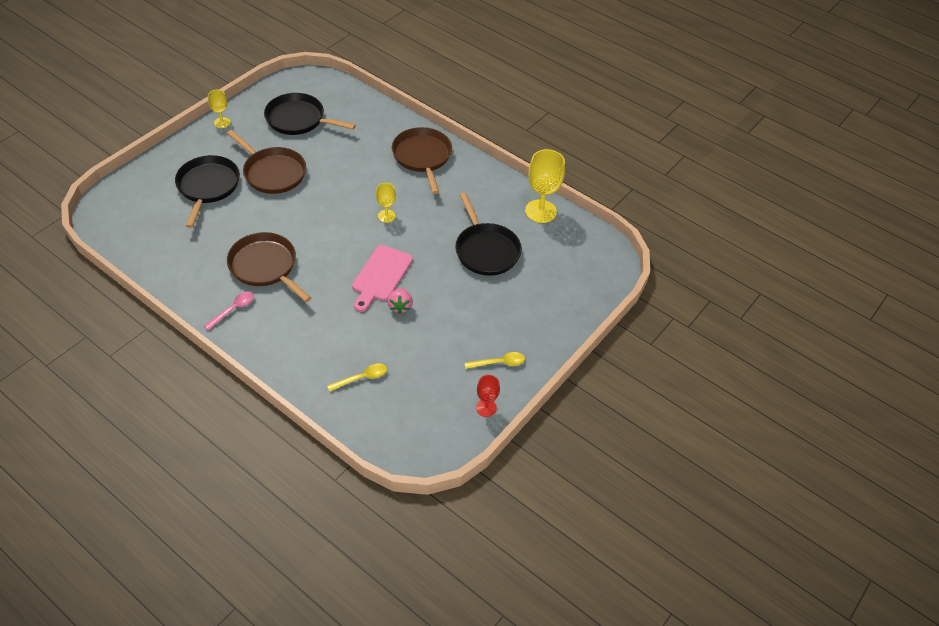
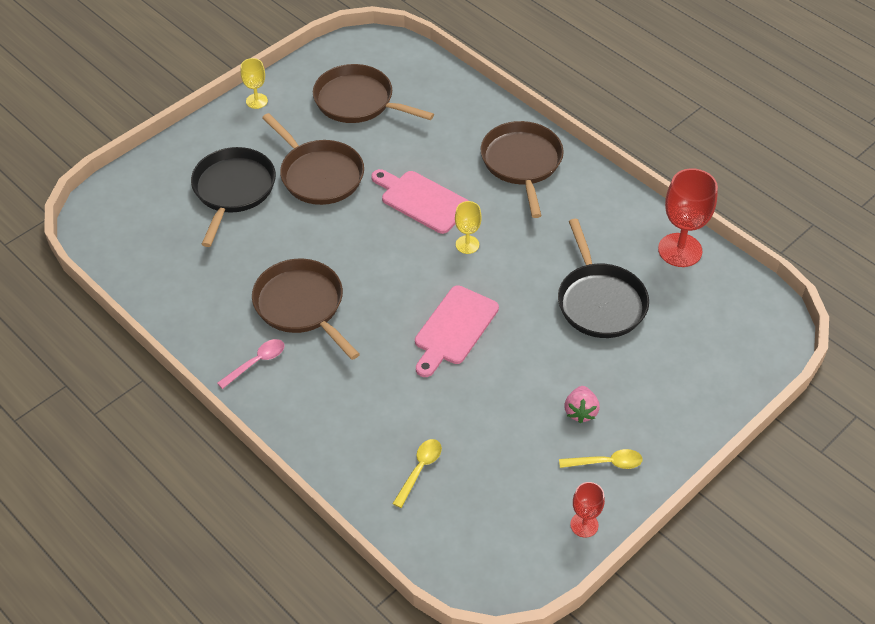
camera: 10 degrees right, 0 degrees up
black pan [264,93,356,135] -> brown pan [313,64,434,123]
yellow spoon [327,363,387,392] -> yellow spoon turned 45 degrees counterclockwise [392,439,442,508]
pink strawberry [387,288,413,314] -> pink strawberry moved to [564,386,600,423]
yellow goblet [525,149,565,223] -> red goblet [658,168,718,267]
none -> pink cutting board [371,169,469,234]

